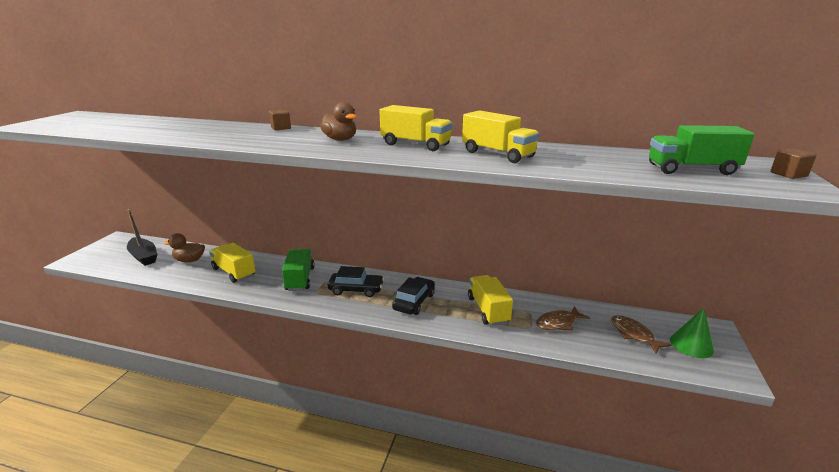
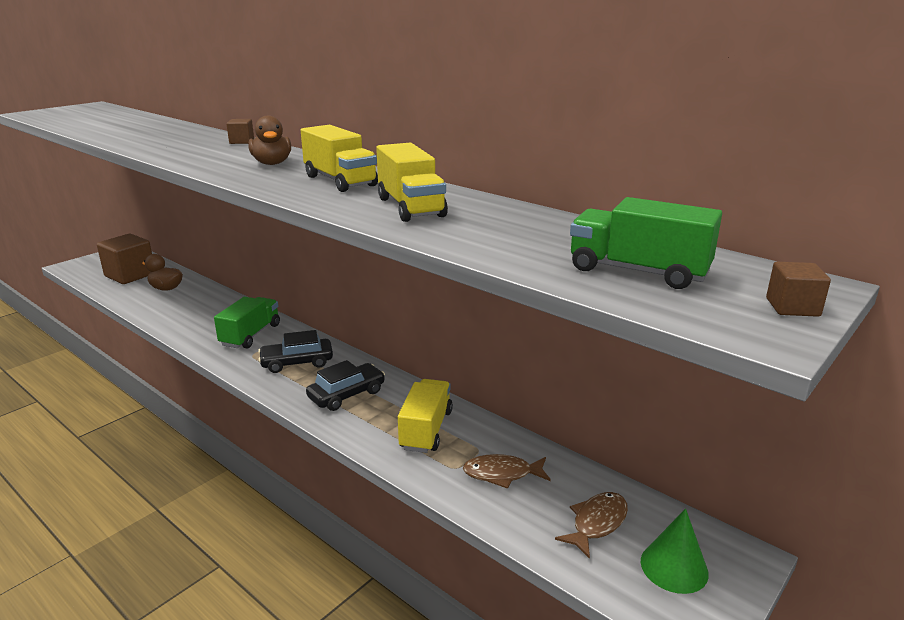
camera: 25 degrees right, 0 degrees up
black boat [127,209,158,266] -> brown cube [97,234,152,284]
yellow truck [209,243,256,283] -> none
black car [327,266,384,297] -> black car turned 135 degrees clockwise [258,330,333,373]
brown fish [611,315,672,354] -> brown fish turned 45 degrees clockwise [555,492,628,559]

